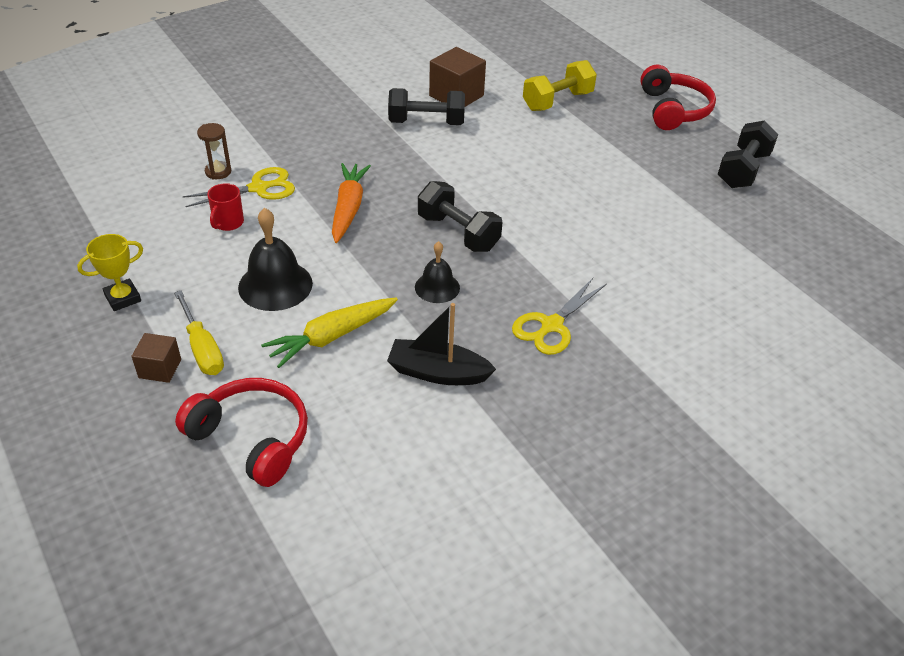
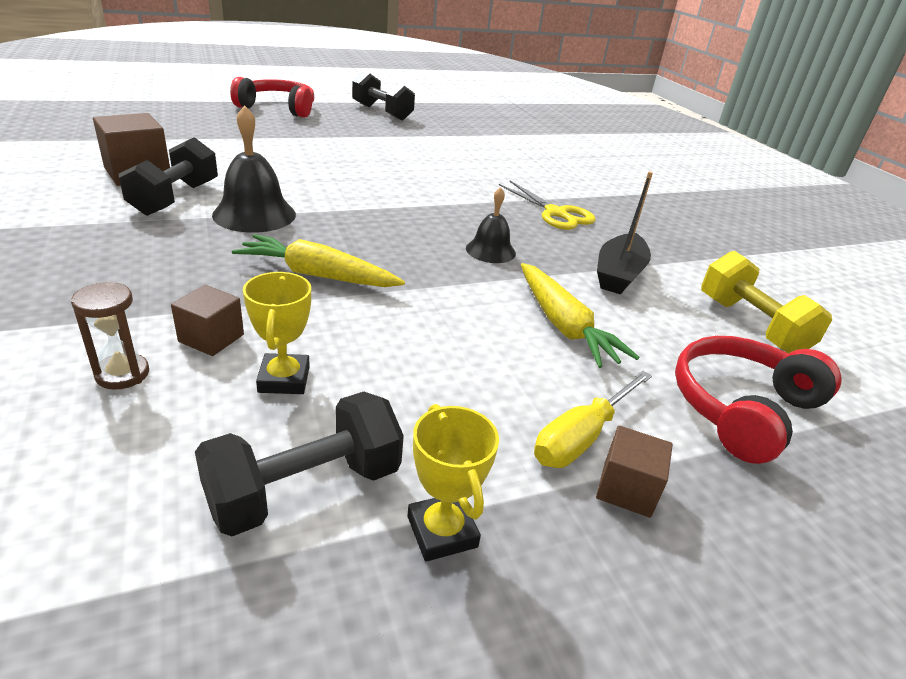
camera: 80 degrees left, 10 degrees down
yellow screwdriver [174,290,224,375] -> yellow screwdriver turned 150 degrees clockwise [534,371,652,468]
yellow scissors [182,167,295,207] -> brown cube [171,285,244,356]
red mug [207,183,244,231] -> yellow trophy [243,272,311,394]
black bell [238,208,313,311] -> black bell moved to [212,105,296,233]
orange carrot [332,163,371,243] -> yellow carrot [232,234,405,287]
black dumbbell [418,181,503,252] -> black dumbbell moved to [195,392,404,536]
yellow dumbbell [523,60,597,111] -> yellow dumbbell moved to [701,251,832,354]

